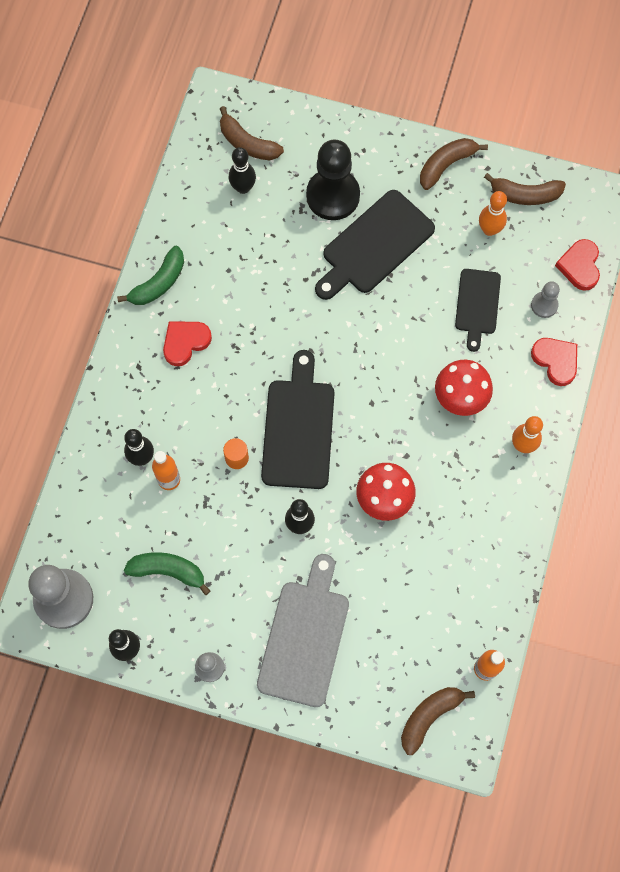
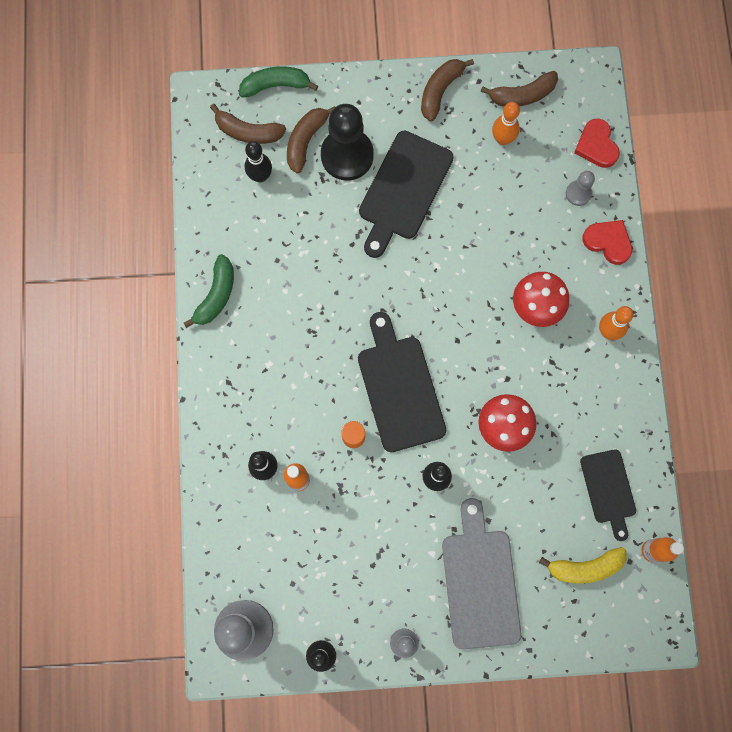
camera: 20 degrees left, 5 degrees up
green banana [124,552,210,595] -> green banana moved to [239,66,318,97]
red heart [163,321,212,366] -> none
brown banana [401,687,475,755] -> brown banana moved to [287,106,335,173]
black cutting board [455,269,501,352] -> black cutting board moved to [580,449,636,541]
none -> yellow banana [539,547,627,583]

